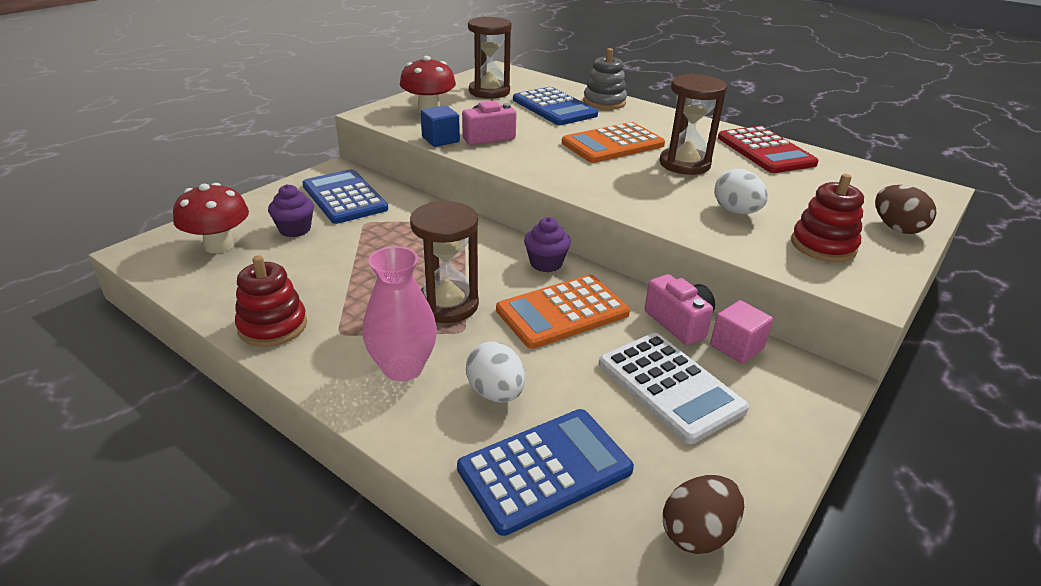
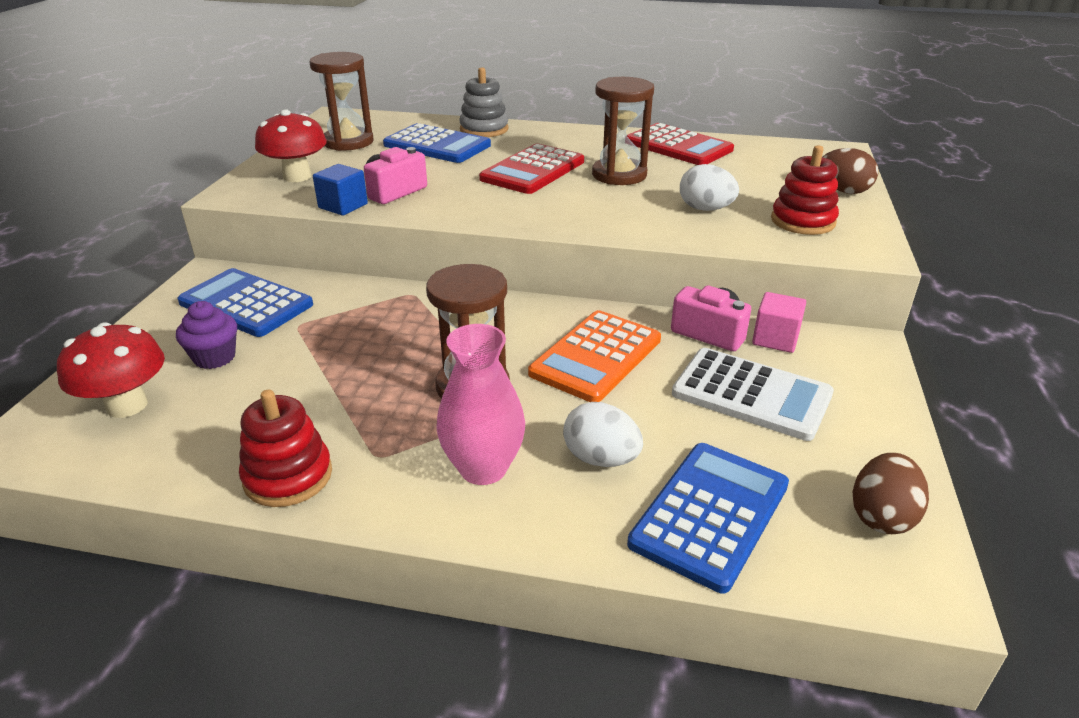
camera: 25 degrees left, 0 degrees up
purple cupcake [524,217,571,272] -> none
orange calculator [562,122,665,163] -> red calculator [479,143,584,194]

